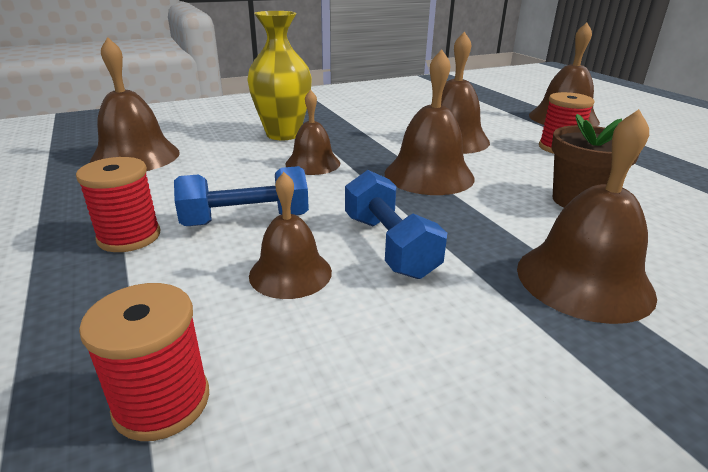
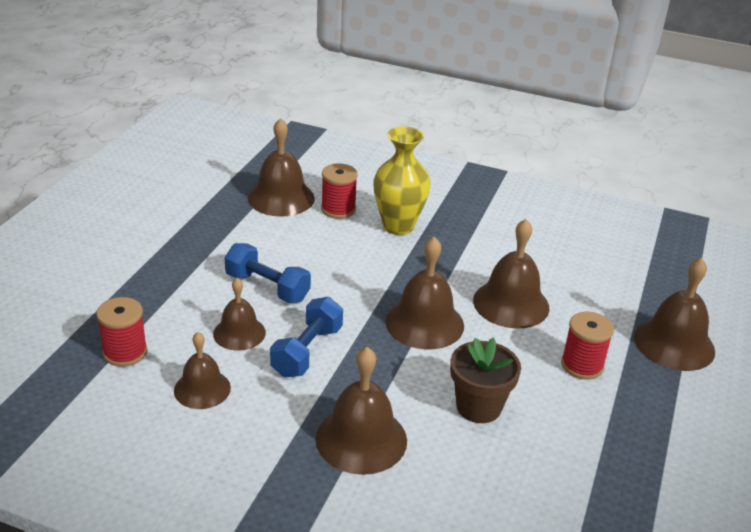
camera: 45 degrees right, 5 degrees up
red spool [76,157,160,252] -> red spool moved to [321,163,358,219]
brown bell [285,89,340,175] -> brown bell moved to [174,332,231,409]

